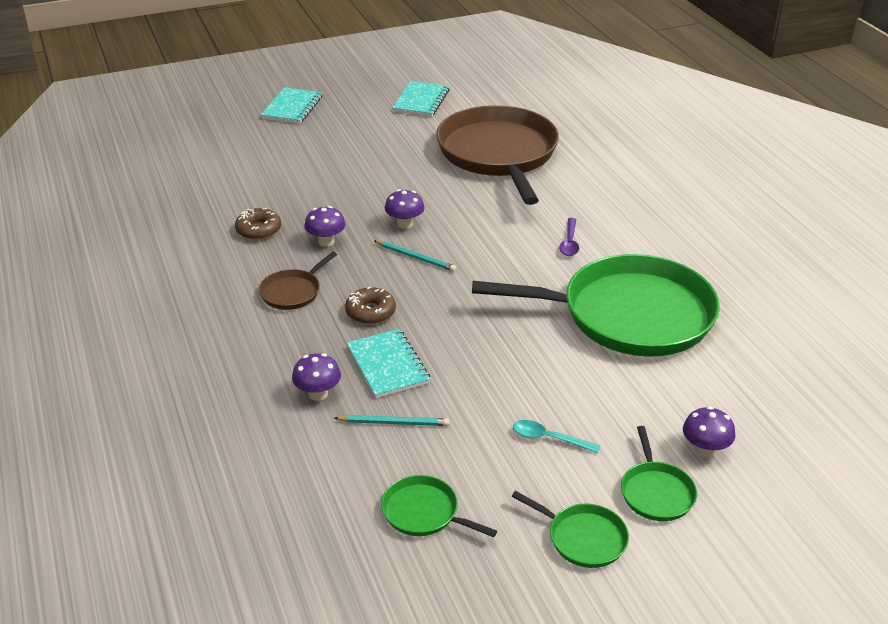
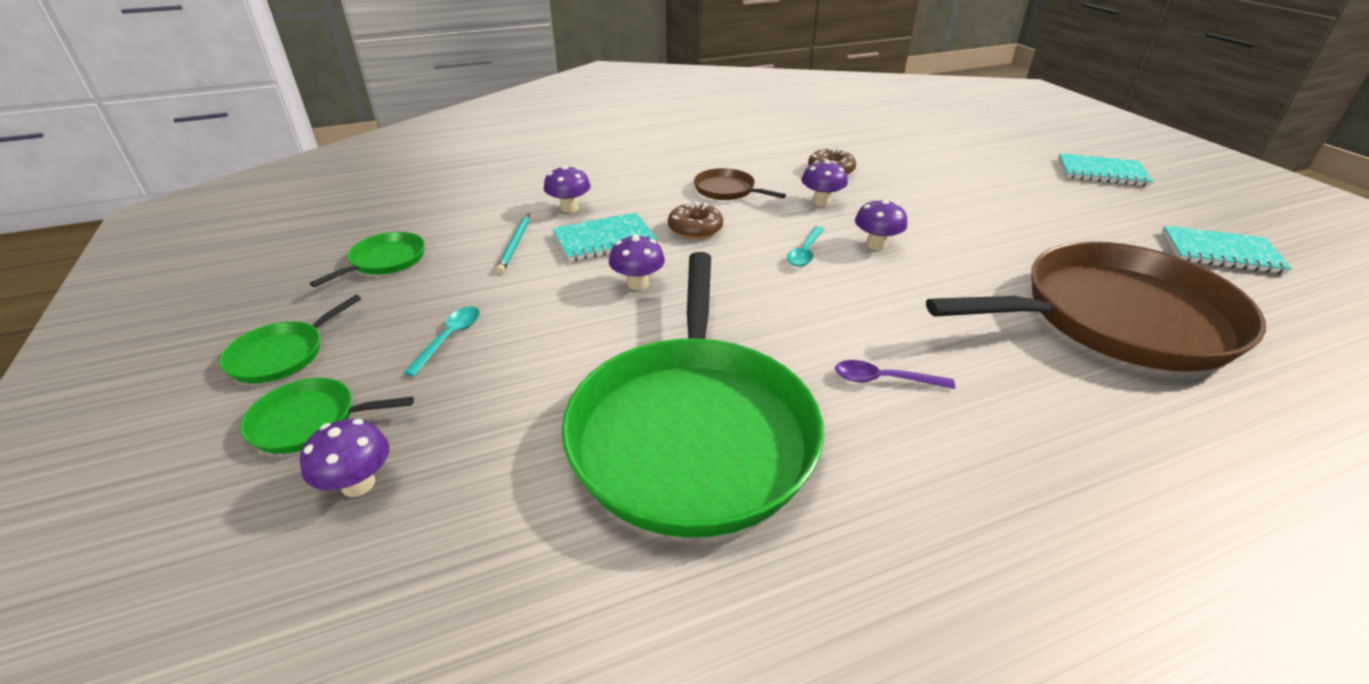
camera: 90 degrees right, 0 degrees up
turquoise pencil [374,240,456,272] -> turquoise spoon [787,226,824,266]
none -> purple mushroom [609,234,665,290]

